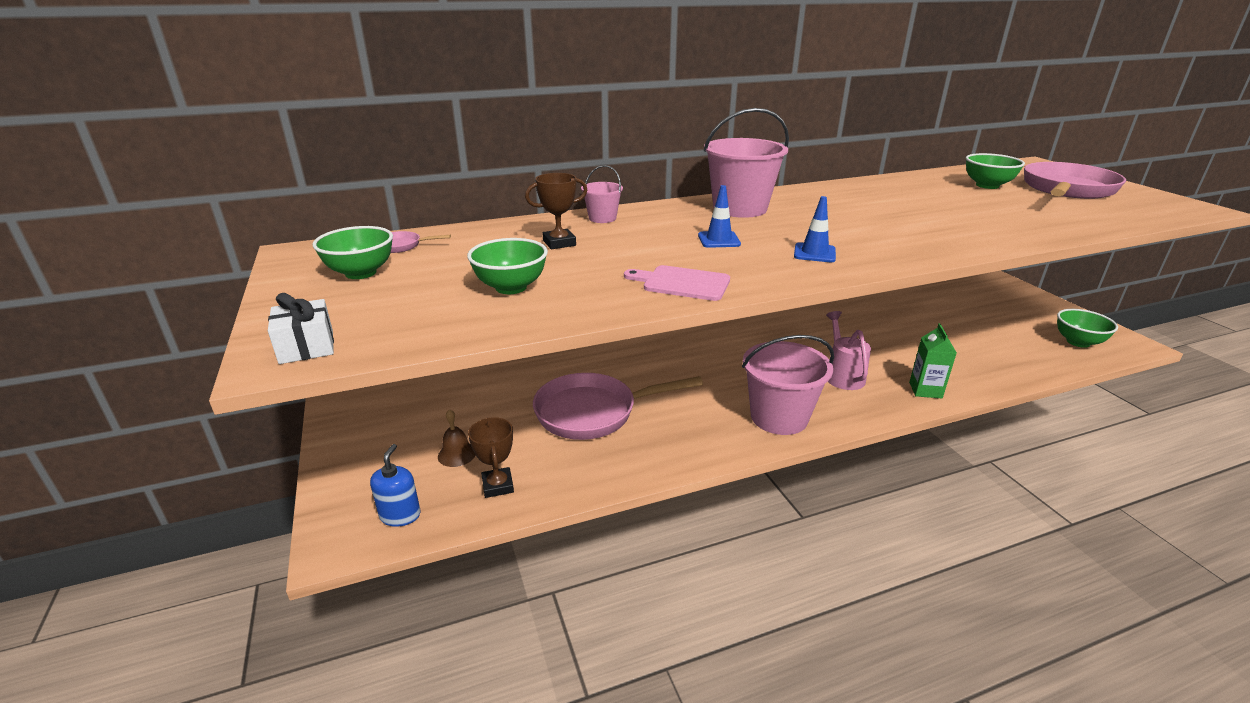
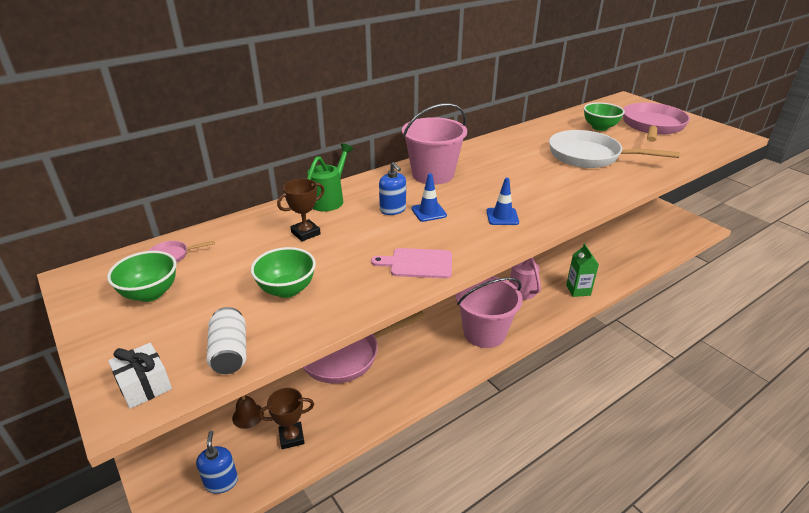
camera: 15 degrees left, 5 degrees up
brown trophy [468,417,514,498] -> brown trophy turned 75 degrees counterclockwise [258,388,314,449]
pink bucket [581,165,623,223] -> green watering can [307,143,353,211]
green bowl [1057,309,1118,348] -> none
none -> white can [207,307,246,374]
none -> blue soap dispenser [379,162,406,215]
none -> white pan [549,130,680,168]

